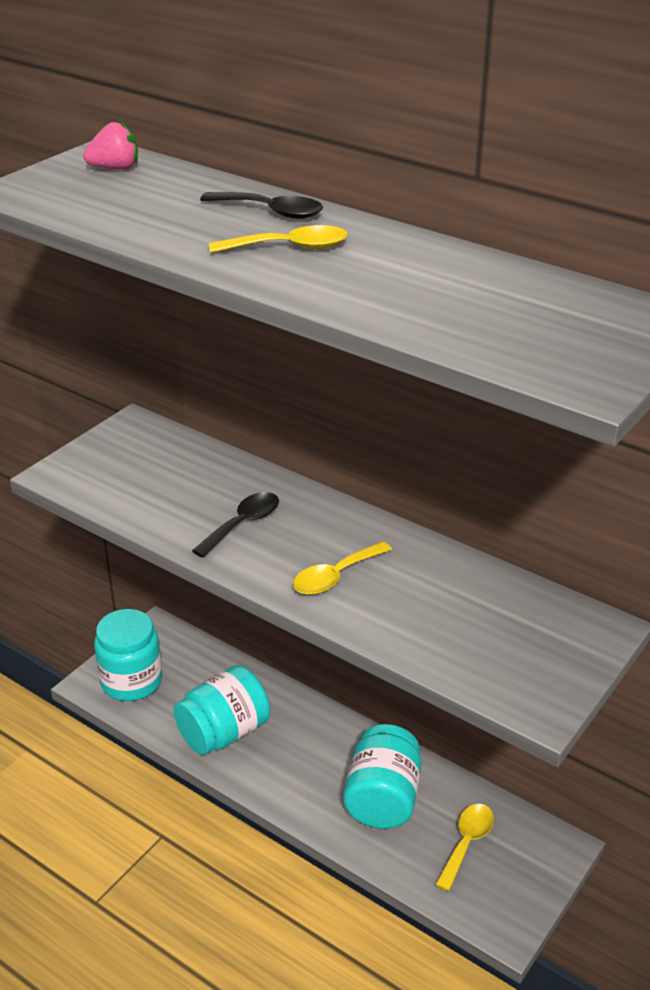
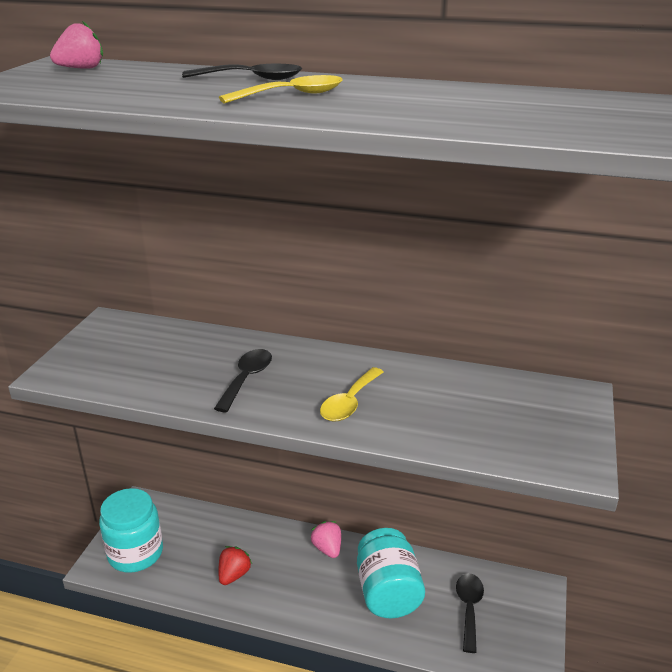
camera: 20 degrees left, 5 degrees down
turquoise jar [173,665,270,755] -> red strawberry [218,546,252,585]
yellow spoon [435,804,494,891] -> black spoon [456,573,484,653]
none -> pink strawberry [310,521,341,558]

